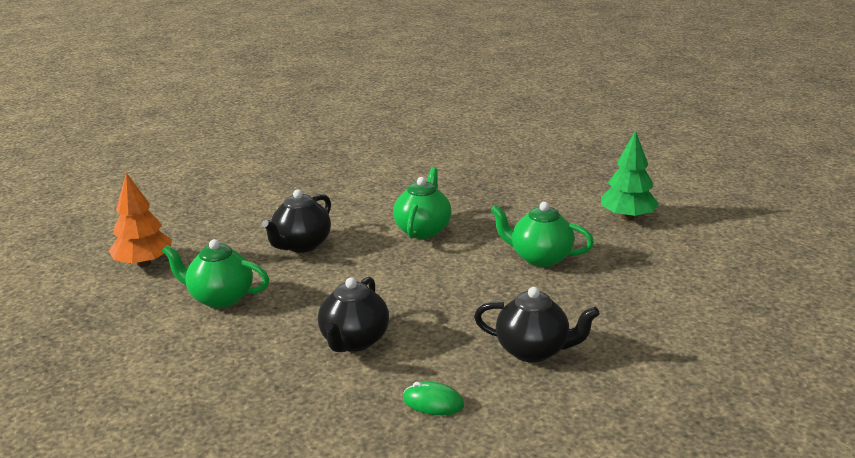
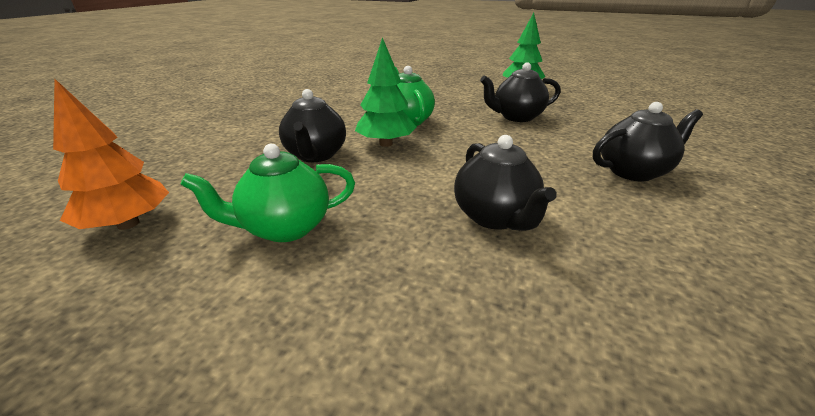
camera: 35 degrees left, 5 degrees up
green mouse [403,381,464,415] -> none
green teapot [490,202,594,267] -> black teapot [480,62,560,122]
none -> green tree [355,37,416,147]

